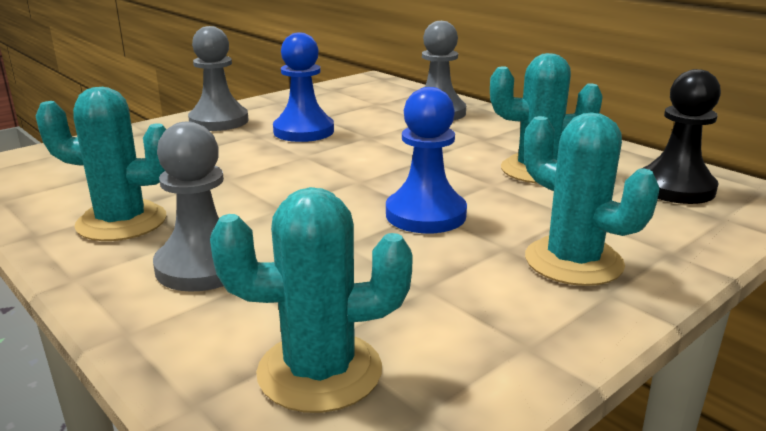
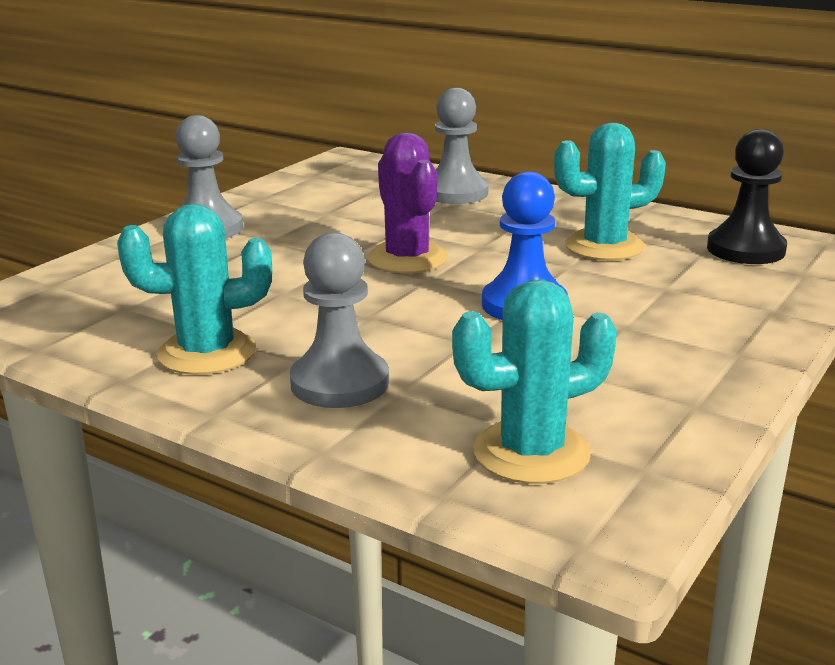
camera: 15 degrees left, 0 degrees up
blue pawn [273,33,334,142] -> none
turquoise cactus [524,112,660,286] -> none
none -> purple cactus [367,133,448,273]

